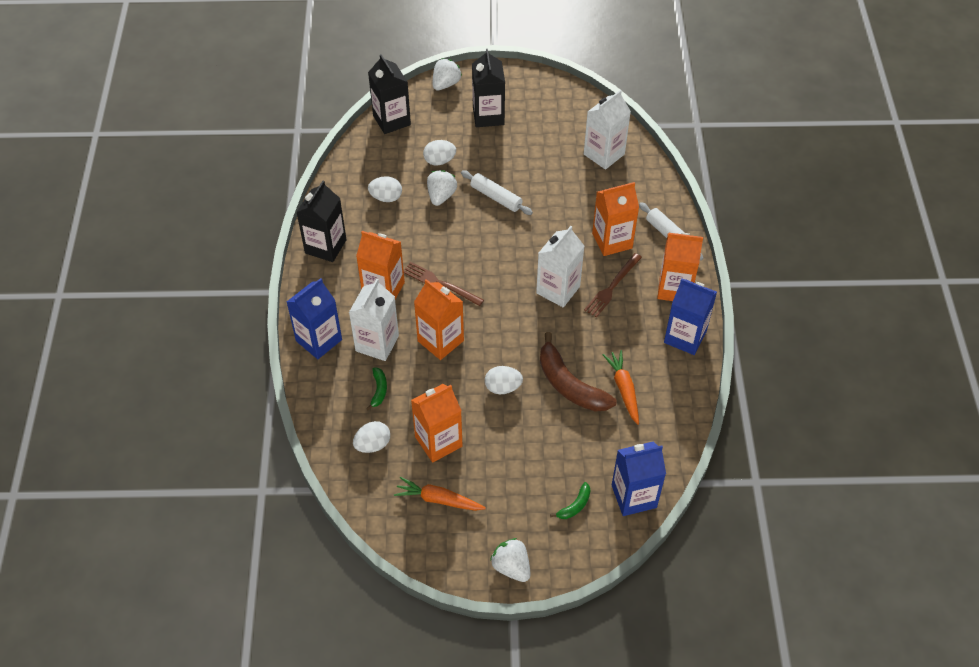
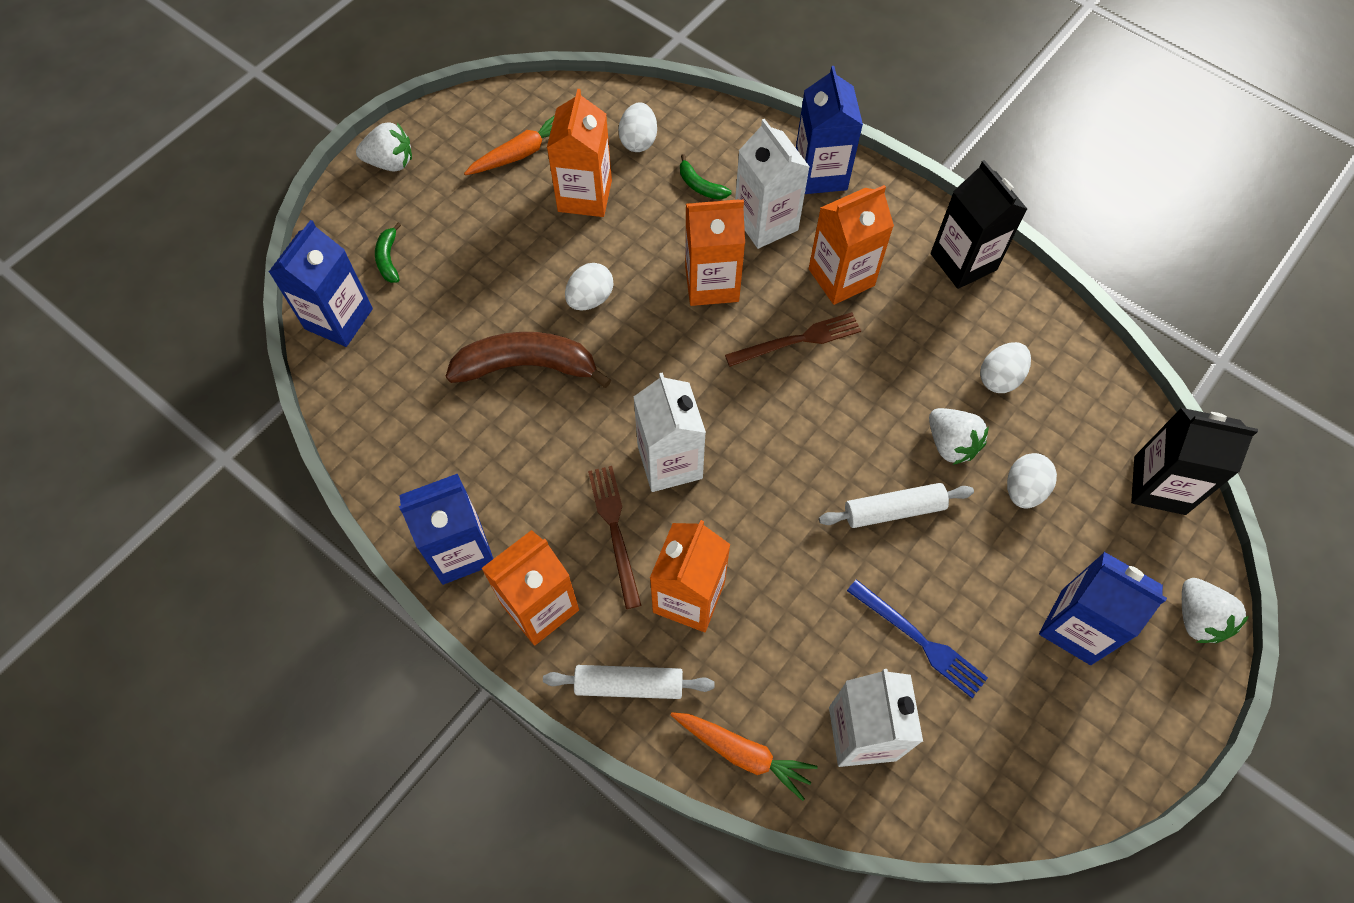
camera: 130 degrees right, 10 degrees up
black carton [472,49,505,127] -> blue carton [1039,552,1167,665]
orange carrot [603,350,639,425] -> orange carrot moved to [671,712,818,801]
none -> blue fork [847,579,988,698]

